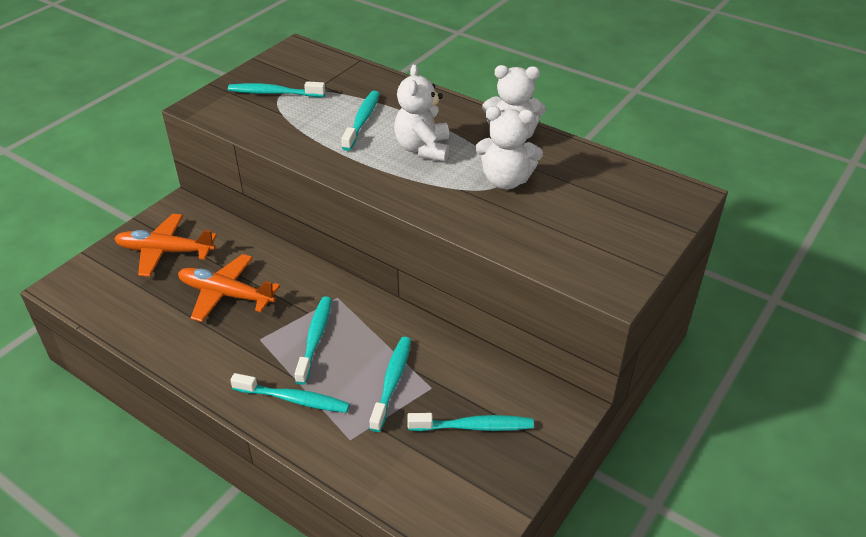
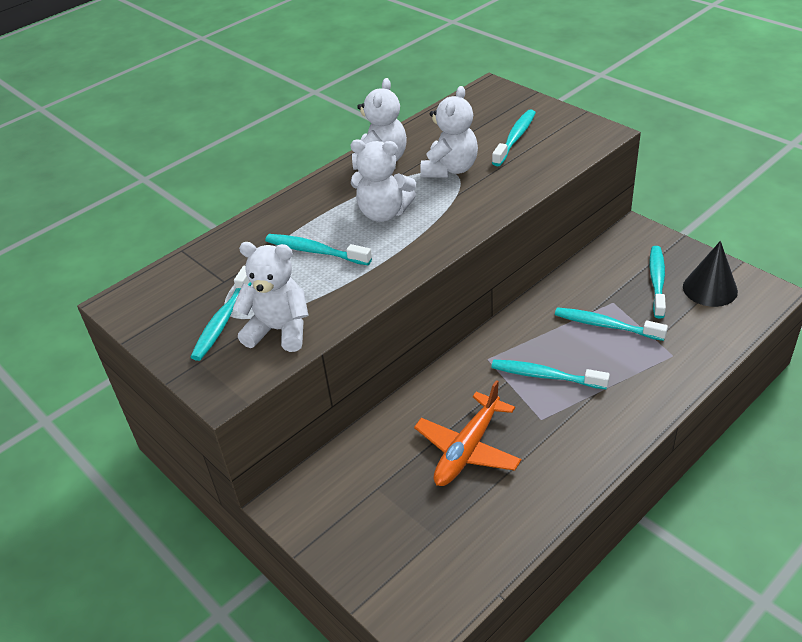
camera: 75 degrees left, 0 degrees up
orange plane [114,214,217,277] -> none
turquoise toothbrush [230,373,350,413] -> turquoise toothbrush moved to [492,109,536,166]
none -> white teddy bear [232,242,309,352]
none -> black cone [683,241,738,307]

